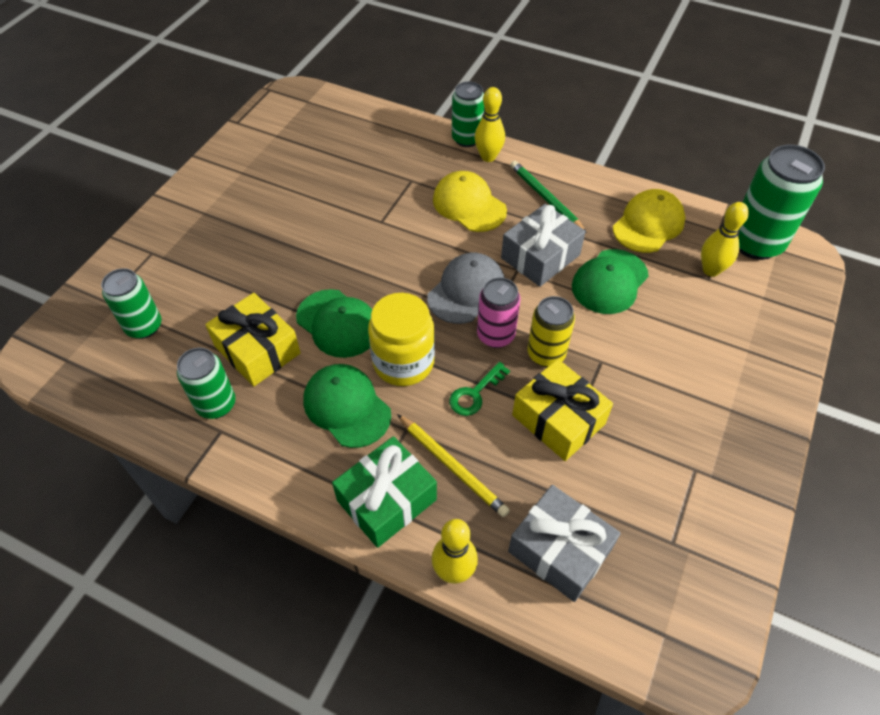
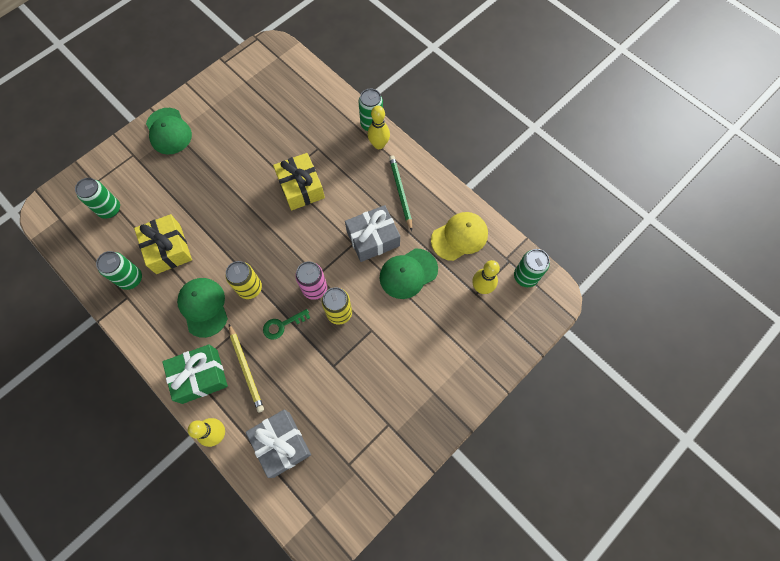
camera: 20 degrees right, 15 degrees up
green cap [296,289,372,358] -> green cap moved to [146,108,192,155]
yellow jar [368,293,435,386] -> yellow can [226,261,262,299]
grey cap [427,253,505,324] -> none
yellow cap [433,171,507,232] -> none
yellow gift [512,359,613,461] -> yellow gift moved to [273,153,325,211]
green can [739,145,825,260] -> green can [514,249,550,287], size x0.62

